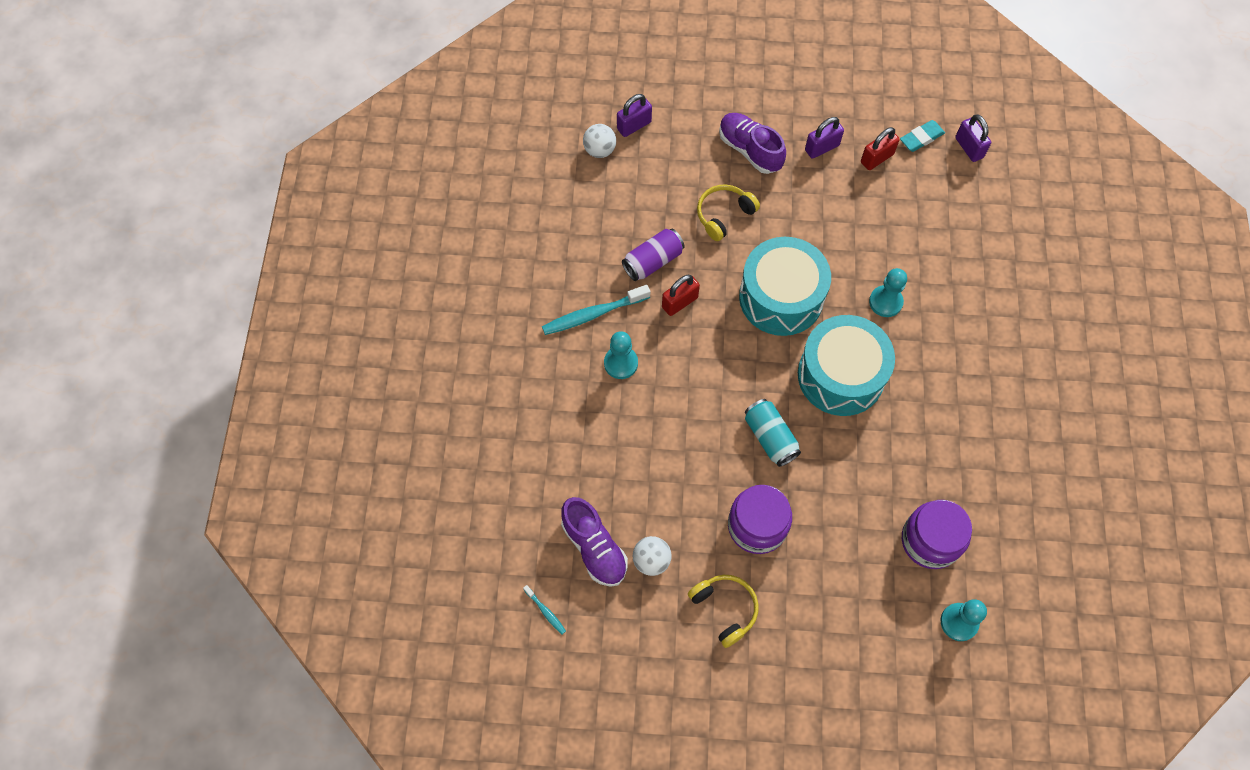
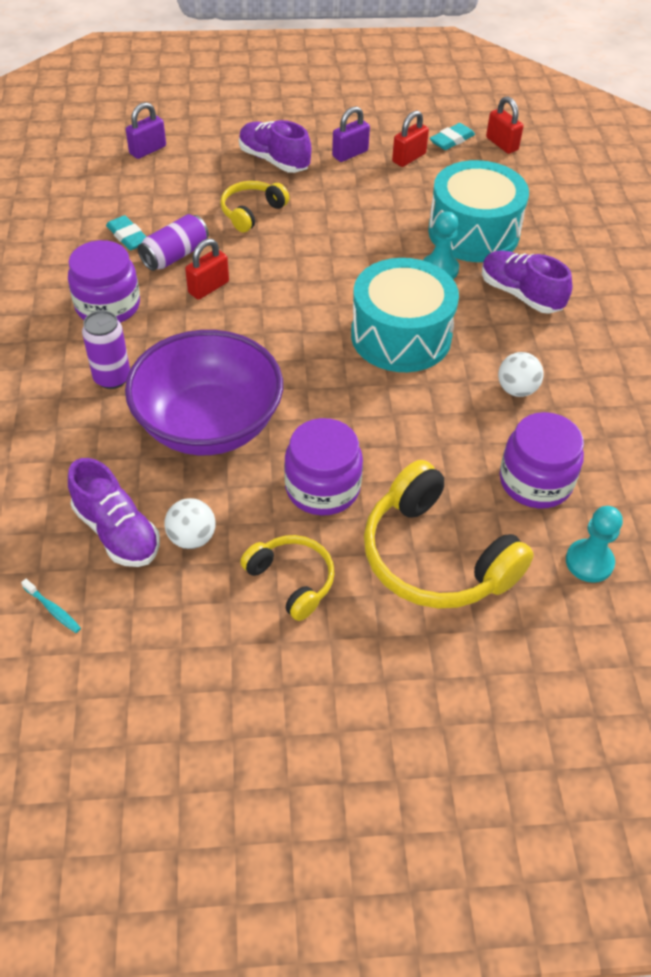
camera: 10 degrees left, 15 degrees down
turquoise toothbrush [542,285,650,335] -> purple jar [68,240,140,323]
white ball [583,124,616,158] -> white ball moved to [498,352,544,397]
turquoise pawn [604,331,638,379] -> none
turquoise drum [739,237,831,336] -> turquoise drum moved to [428,160,529,262]
turquoise can [745,399,801,467] -> none
purple padlock [955,114,991,162] -> red padlock [486,96,523,154]
none -> purple can [82,310,130,389]
none -> turquoise eraser [106,215,146,250]
none -> purple bowl [125,330,283,455]
none -> yellow headphones [364,460,534,608]
none -> purple shoe [482,250,572,314]

